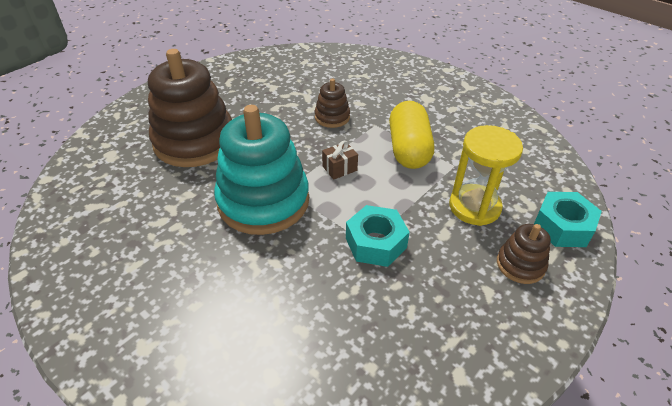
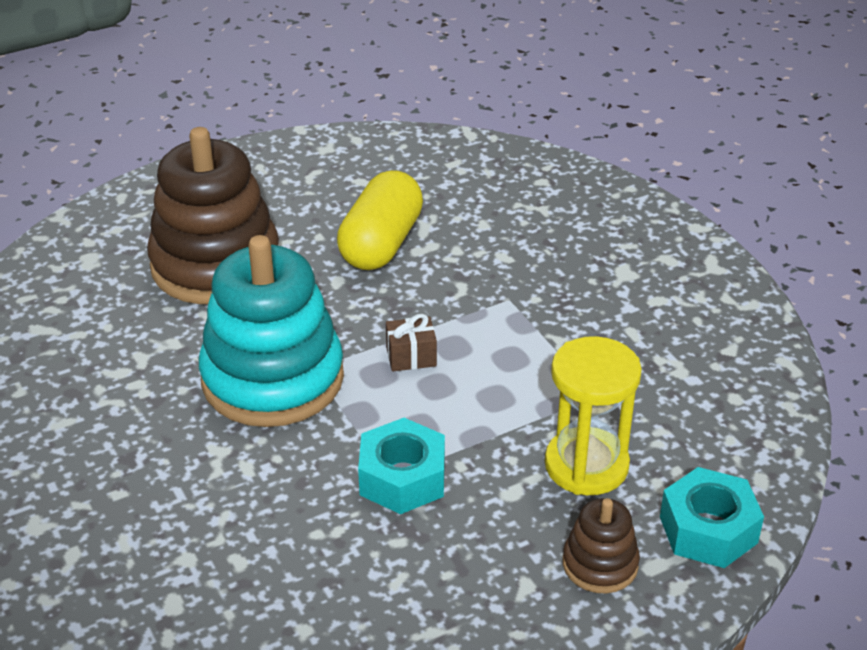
camera: 20 degrees right, 5 degrees down
brown stacking toy [315,78,350,128] -> none
yellow capsule [389,101,434,169] -> yellow capsule moved to [337,170,423,270]

